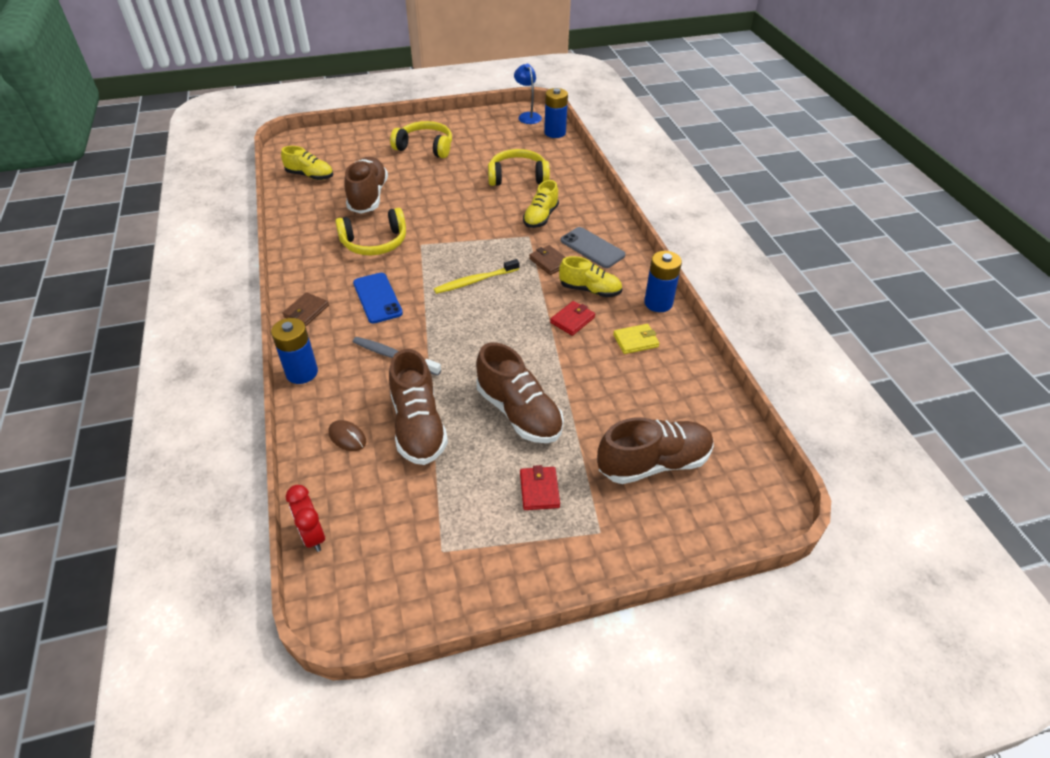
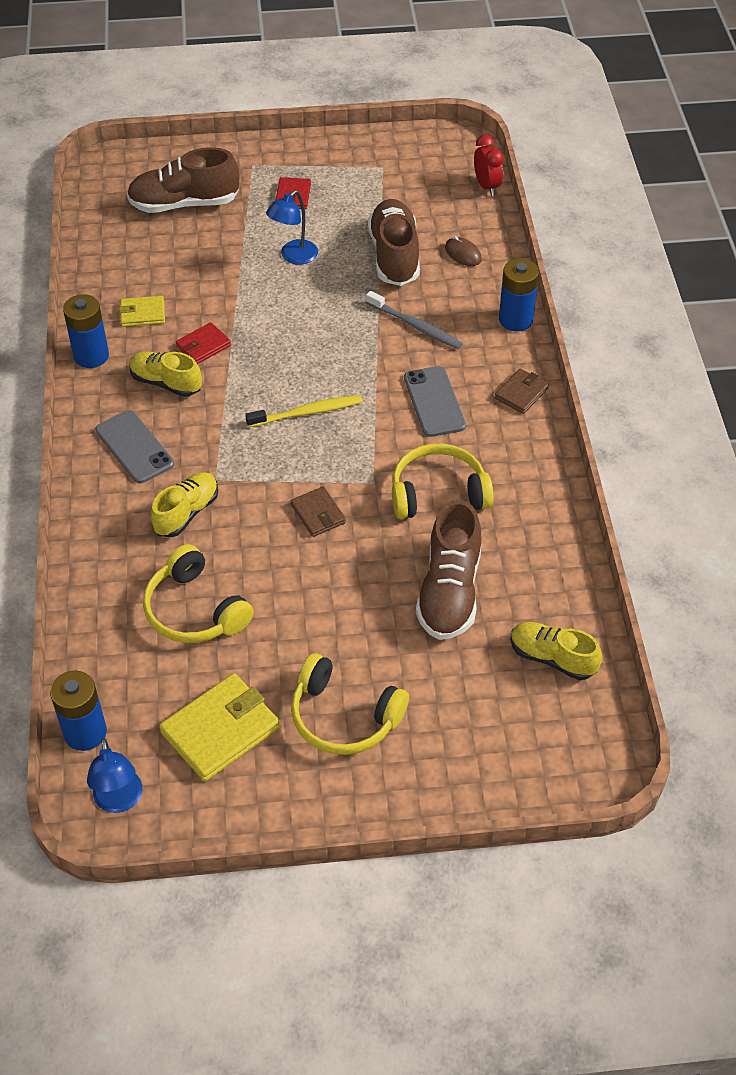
camera: 170 degrees left, 5 degrees up
blue phone [353,273,403,324] -> grey phone [404,366,466,437]
brown shoe [476,342,564,443] -> blue lamp [266,190,318,265]
yellow headphones [488,149,550,186] -> yellow headphones turned 45 degrees clockwise [143,544,253,643]
brown wallet [529,245,565,275] -> brown wallet moved to [291,486,346,537]
none -> yellow wallet [159,673,280,781]

